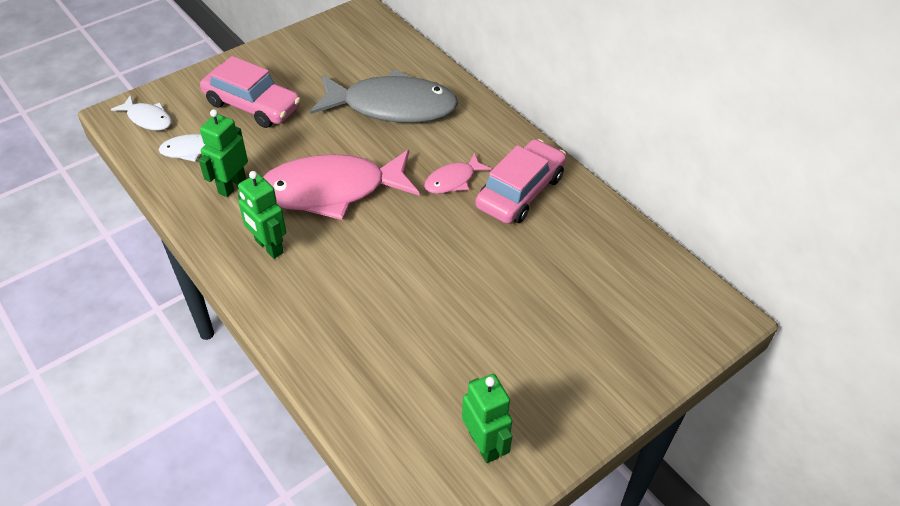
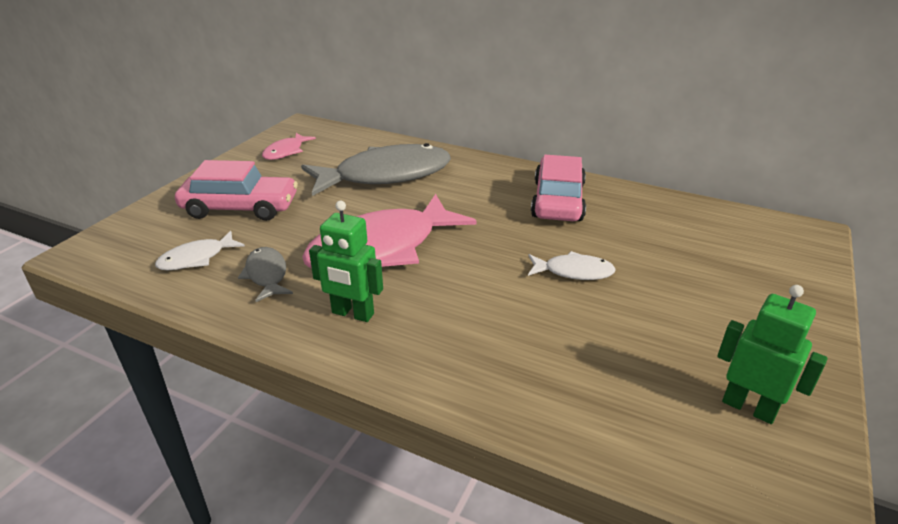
camera: 25 degrees left, 15 degrees down
white fish [111,95,172,131] -> white fish moved to [528,251,616,280]
green robot [199,109,248,197] -> grey fish [238,247,293,302]
pink fish [424,153,492,194] -> pink fish moved to [262,133,316,160]

